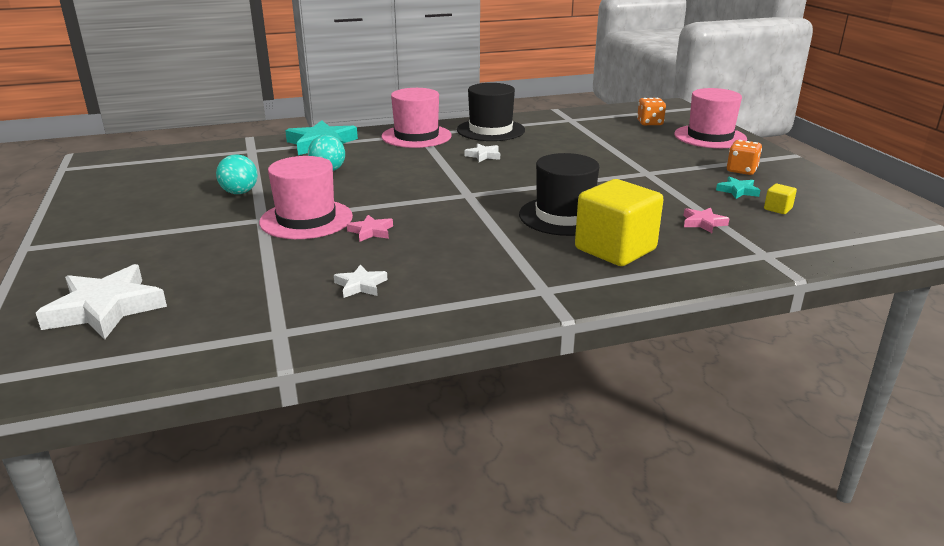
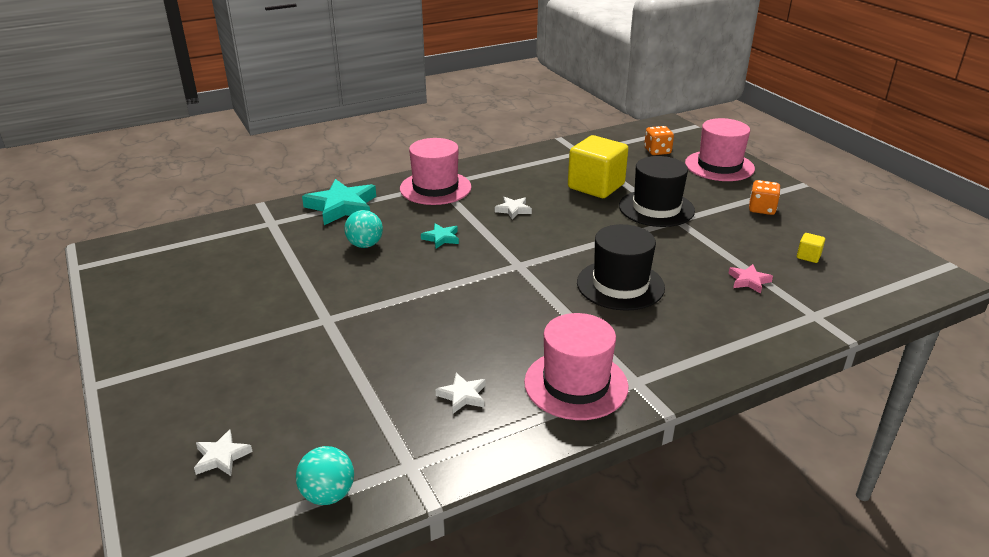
camera: 10 degrees left, 5 degrees up
white star [36,264,167,339] -> white star [194,430,253,476], size x0.50
turquoise ball [216,154,258,194] -> turquoise ball moved to [296,446,354,505]
pink hat [259,156,353,239] -> pink hat moved to [524,313,628,420]
pink star [347,215,393,242] -> none
black hat [457,83,525,141] -> black hat moved to [619,156,695,227]
yellow cube [575,179,664,266] -> yellow cube moved to [568,135,628,198]
turquoise star [716,176,760,199] -> turquoise star moved to [421,223,459,249]

